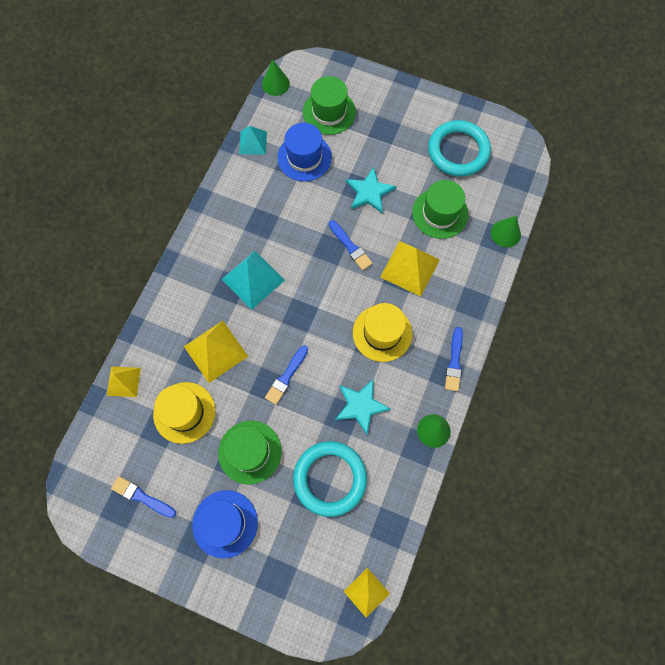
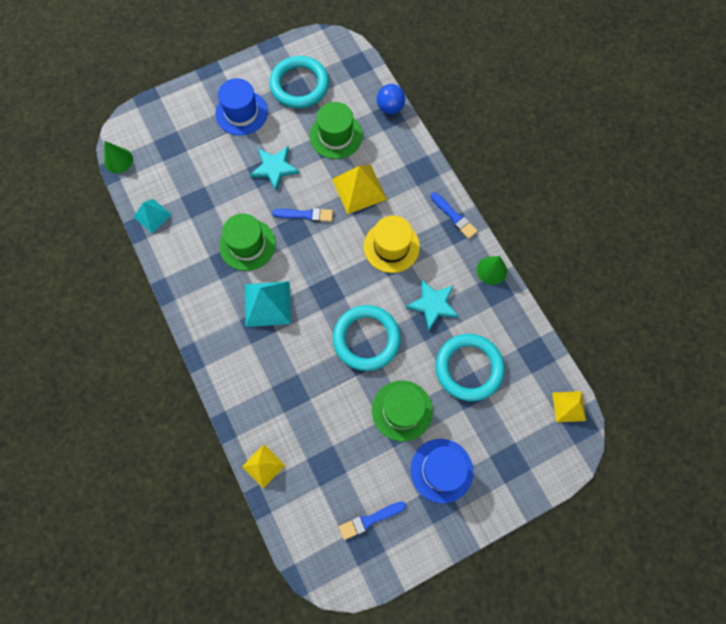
camera: 50 degrees left, 0 degrees up
yellow hat [153,382,215,444] -> none
yellow pyramid [184,321,248,383] -> none
blue brush [265,345,308,405] -> turquoise ring [333,305,401,371]
blue hat [277,123,332,181] -> blue hat moved to [215,78,268,135]
green hat [303,76,356,135] -> green hat moved to [219,213,276,271]
green cone [491,216,521,247] -> blue ball [377,84,405,114]

